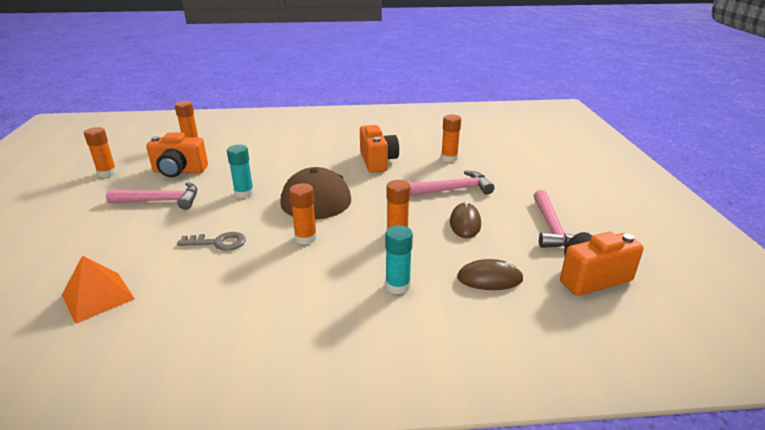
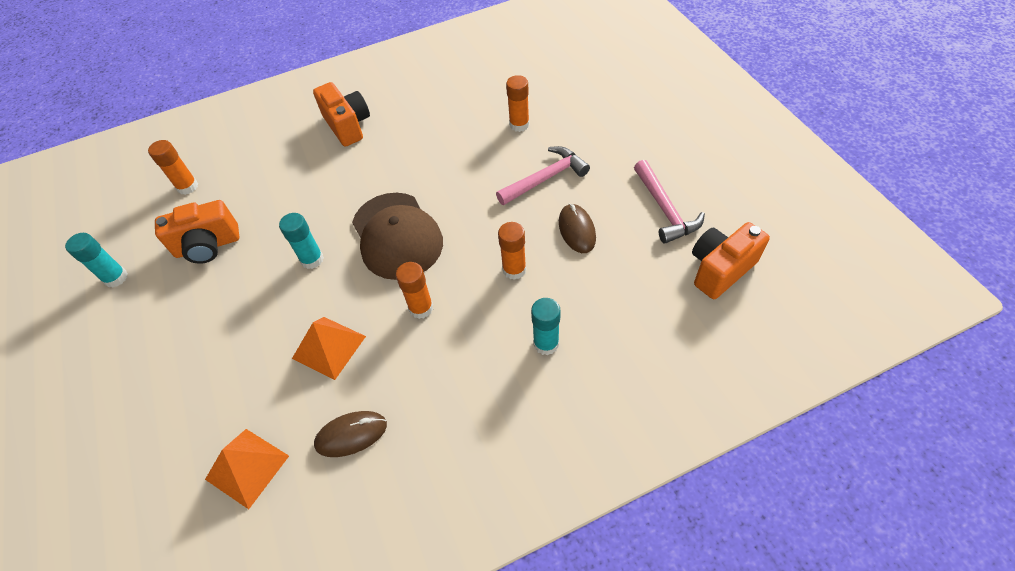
camera: 15 degrees left, 25 degrees up
orange glue stick [84,127,117,177] -> turquoise glue stick [65,233,128,288]
pink hammer [106,182,197,210] -> none
grey key [177,232,246,251] -> orange pyramid [292,317,366,380]
orange camera [360,125,399,173] -> orange camera moved to [313,82,370,147]
brown mouse [457,259,524,290] -> brown mouse moved to [314,411,387,457]

